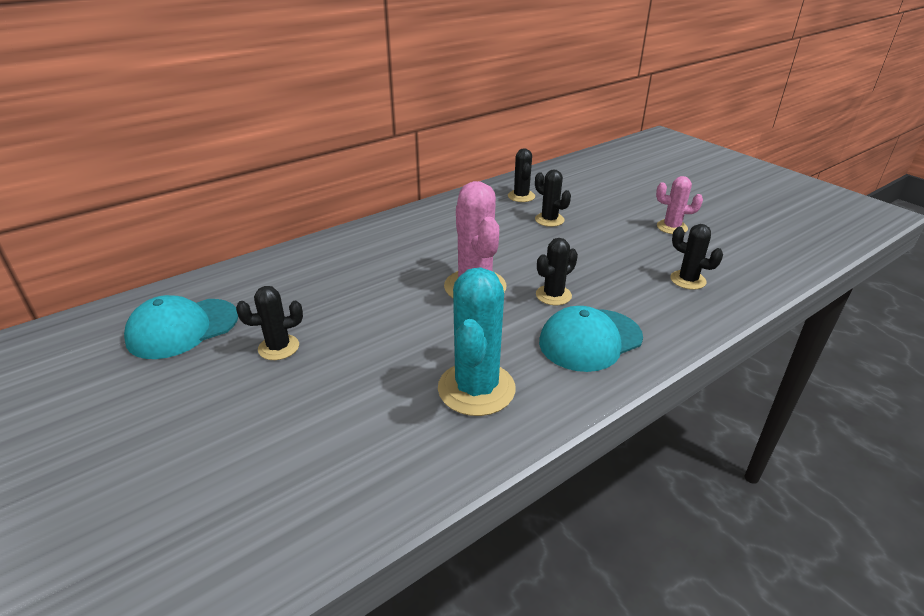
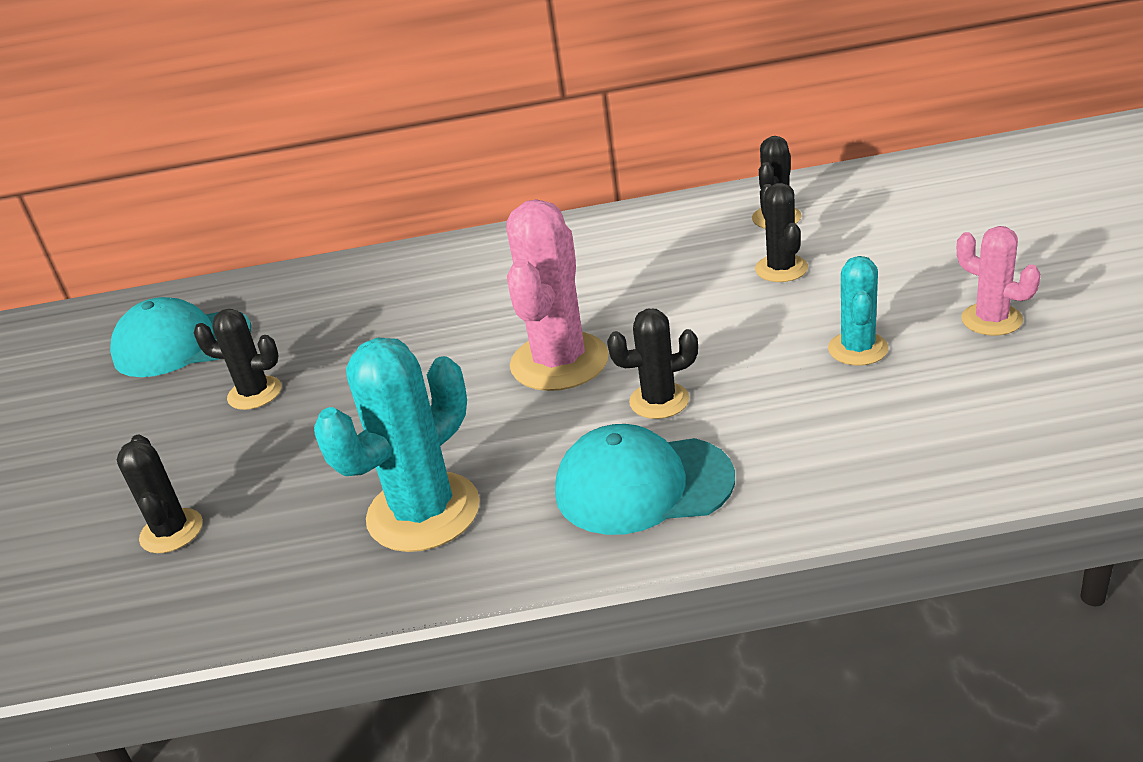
camera: 35 degrees right, 0 degrees up
black cactus [670,224,723,290] -> black cactus moved to [117,435,203,553]
none -> turquoise cactus [828,256,889,366]

